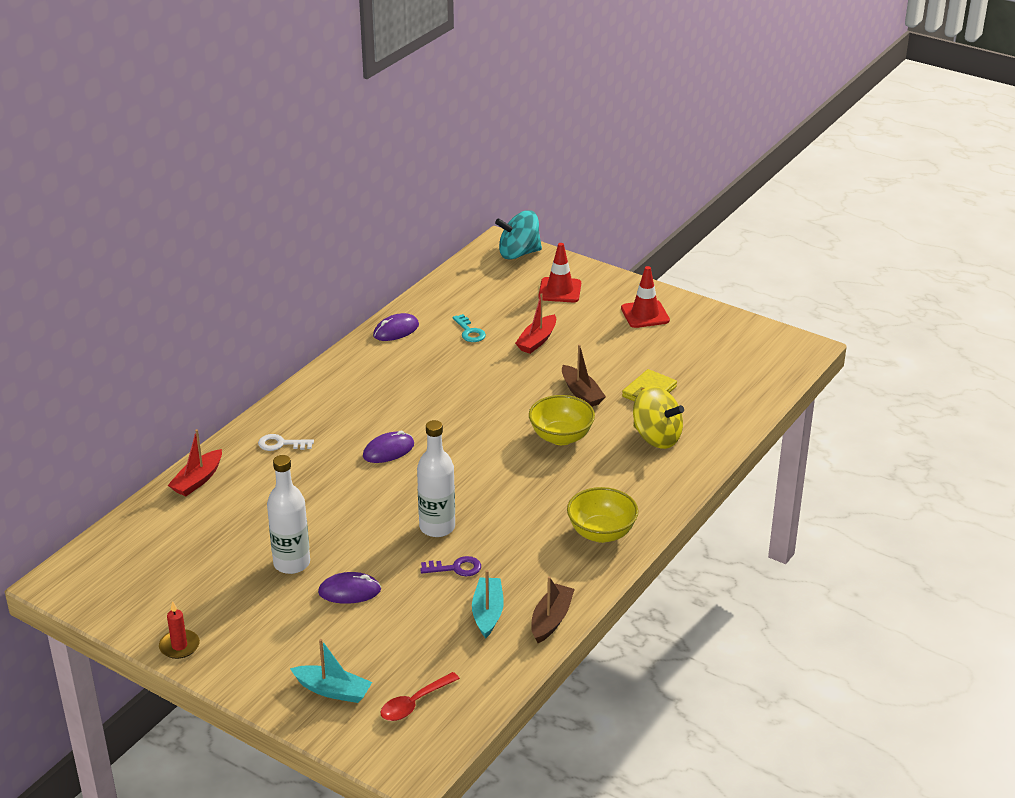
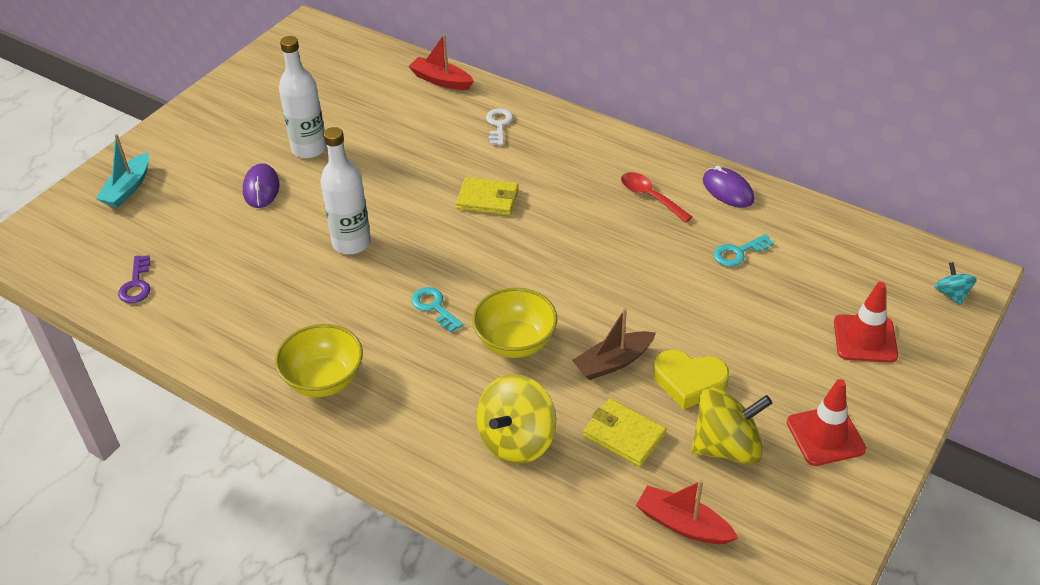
camera: 90 degrees right, 10 degrees up
red candle [159,601,200,659] -> none
purple mouse [363,431,414,463] -> yellow wallet [456,177,519,216]
red spoon [381,672,460,721] -> red spoon moved to [621,172,692,223]
purple key [420,556,481,576] -> purple key moved to [118,255,151,303]
turquoise boat [472,570,504,638] -> none
turquoise spinning top [495,210,542,260] -> turquoise spinning top [935,262,977,305], size x0.51
red boat [515,293,556,354] -> red boat moved to [636,480,738,544]
brown boat [531,576,575,643] -> none
none -> turquoise key [411,287,463,333]
none -> yellow heart [653,350,729,410]
none -> yellow spinning top [691,387,772,465]

